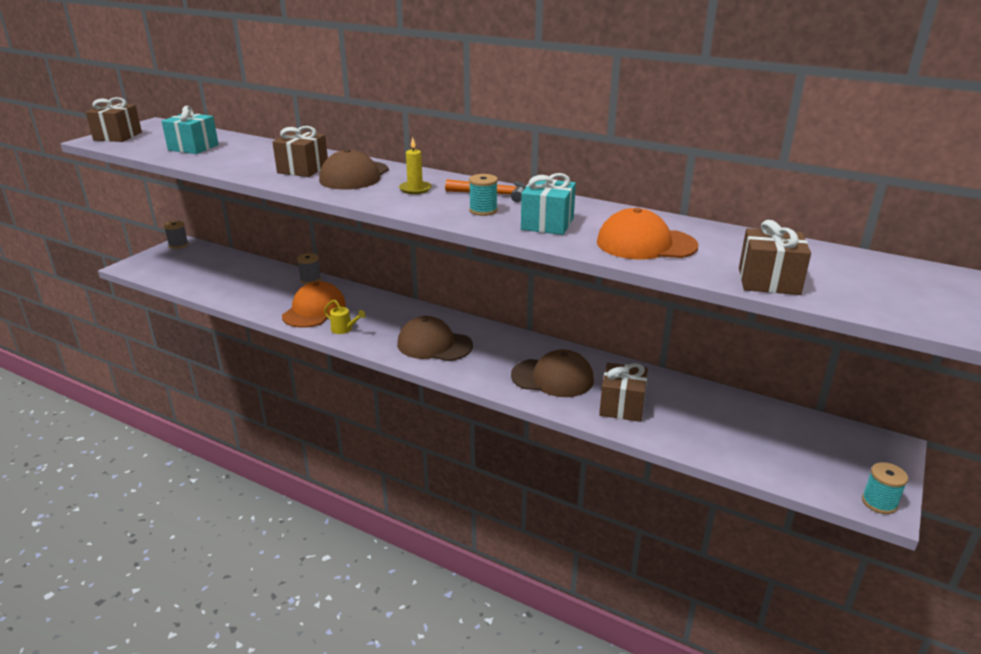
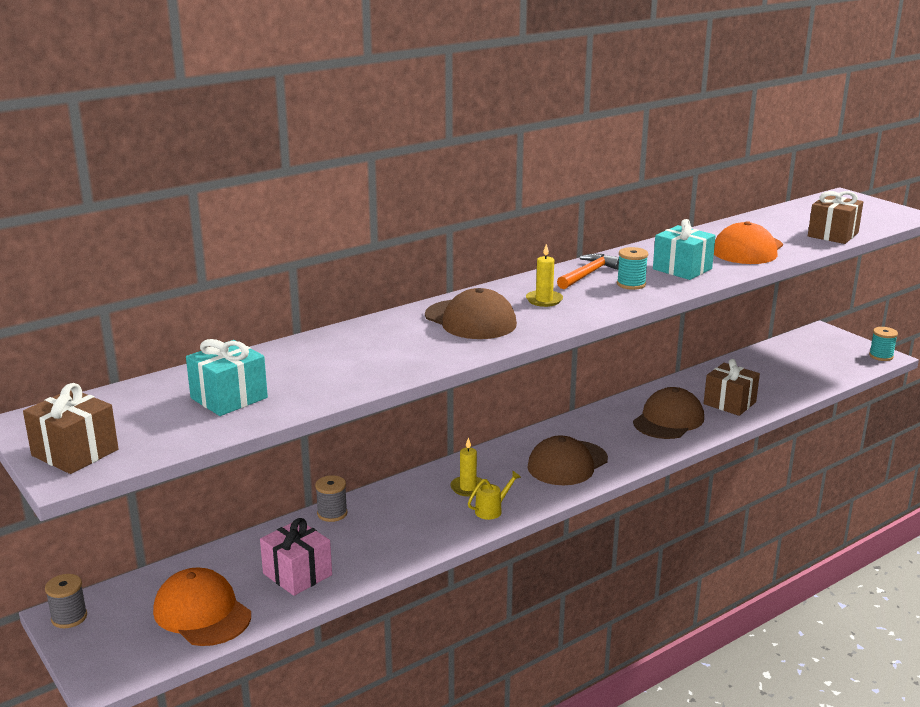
camera: 65 degrees left, 5 degrees down
brown gift [272,126,328,177] -> none
orange cap [282,281,346,328] -> orange cap moved to [153,568,251,646]
none -> pink gift [260,518,332,596]
none -> yellow candle [450,437,486,497]

